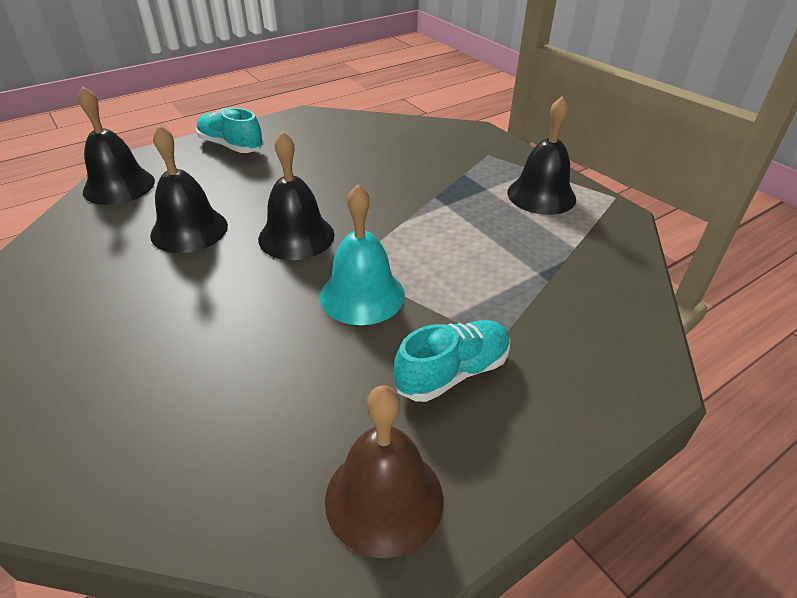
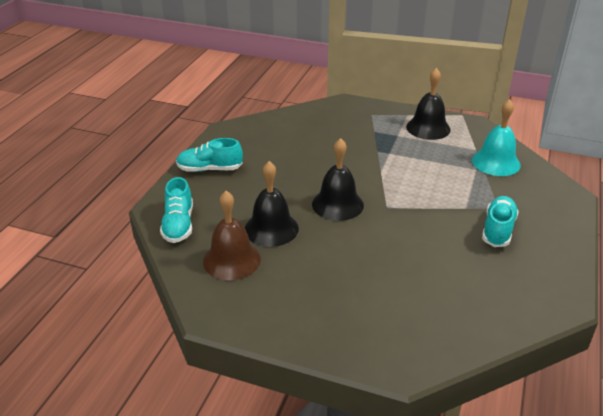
camera: 35 degrees left, 5 degrees down
black bell [78,86,155,205] -> turquoise shoe [160,177,193,243]
turquoise bell [320,184,405,325] -> turquoise bell moved to [472,99,521,176]
brown bell [325,385,443,558] -> brown bell moved to [203,191,261,280]

